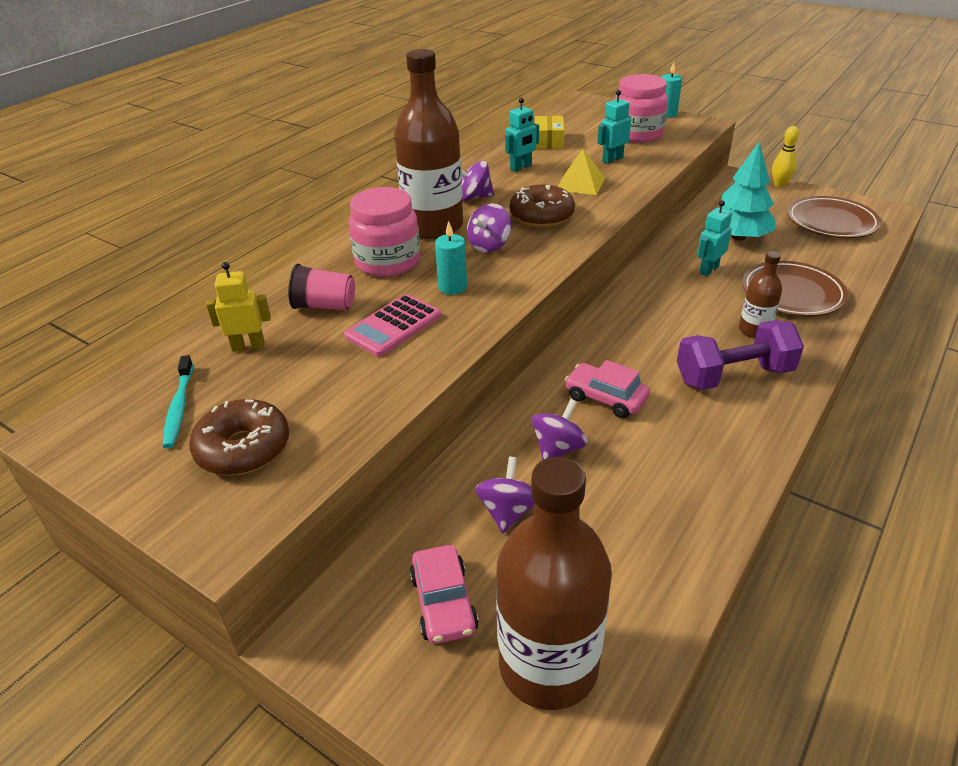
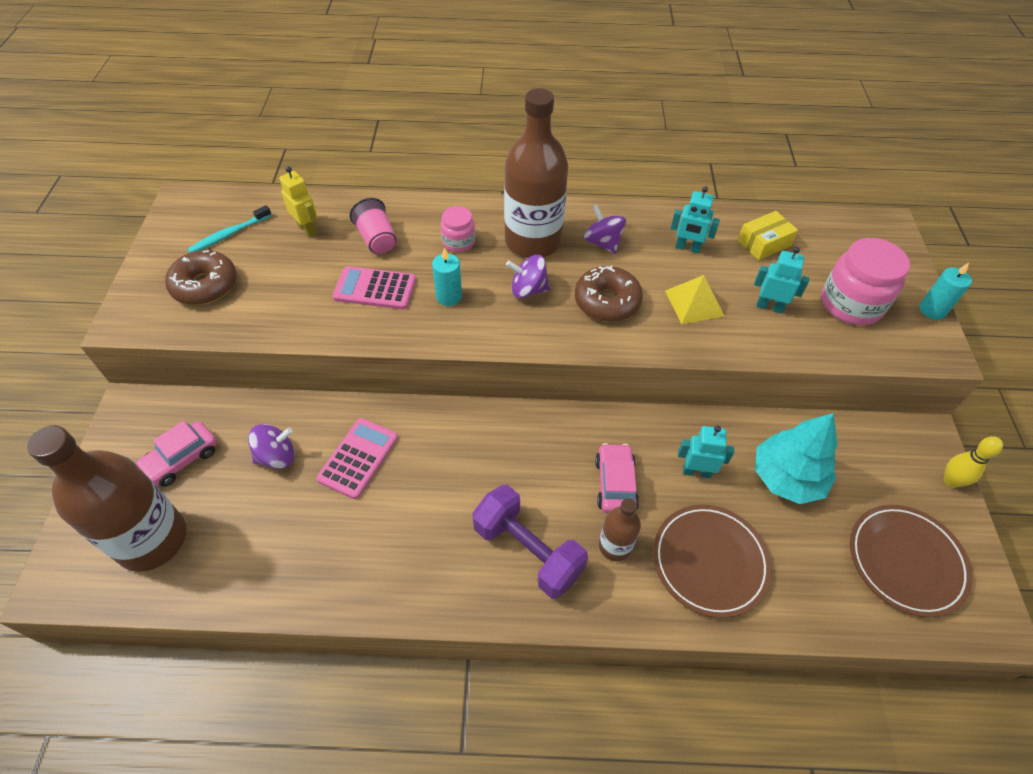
camera: 55 degrees right, 15 degrees up
pink jar [349,187,420,277] -> pink jar [441,206,475,252], size x0.56
purple spinning top [532,399,588,460] -> pink calculator [316,418,398,499]
pink car [565,360,650,418] -> pink car moved to [595,443,639,514]

